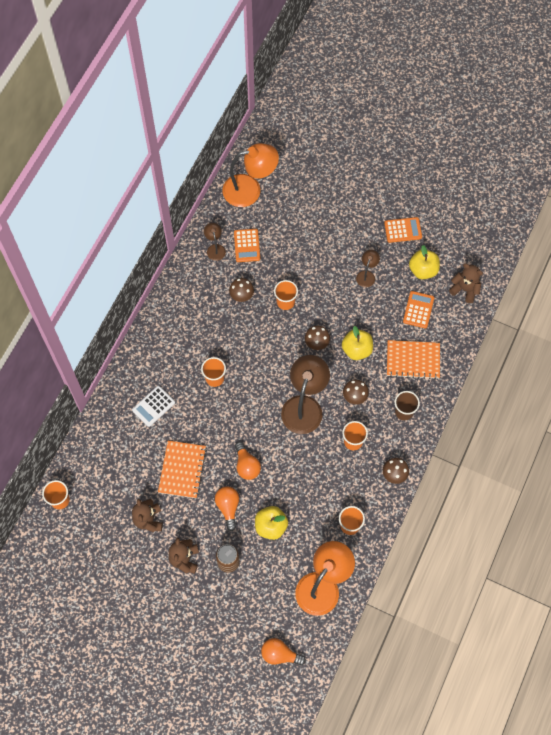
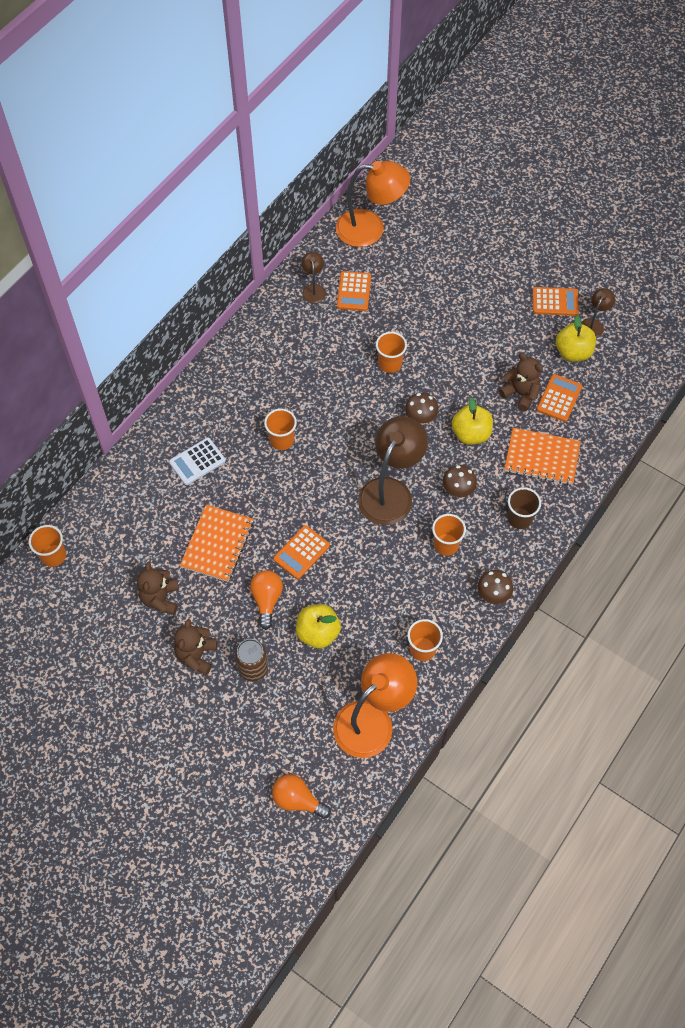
camera: 10 degrees right, 5 degrees down
brown mushroom [229,278,254,302] -> none
orange light bulb [235,442,261,480] -> orange calculator [273,525,330,579]
brown lamp [356,250,380,287] -> brown lamp moved to [581,288,615,338]
brown teddy bear [449,264,483,303] -> brown teddy bear moved to [499,353,543,411]

